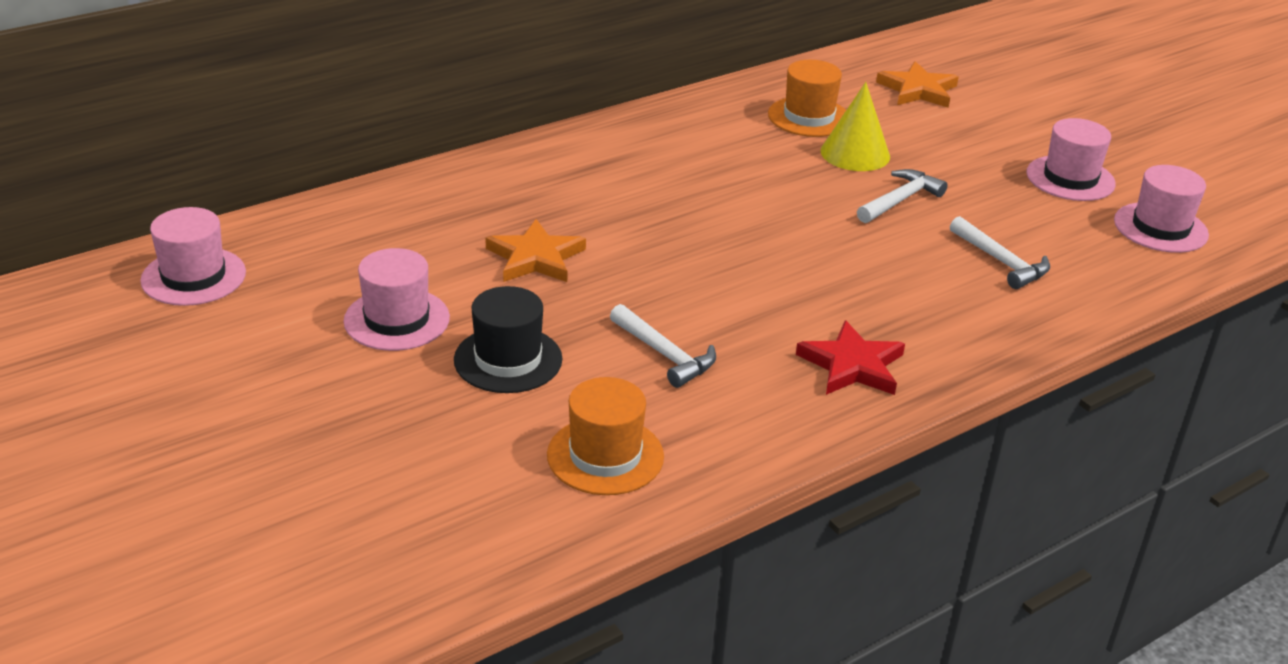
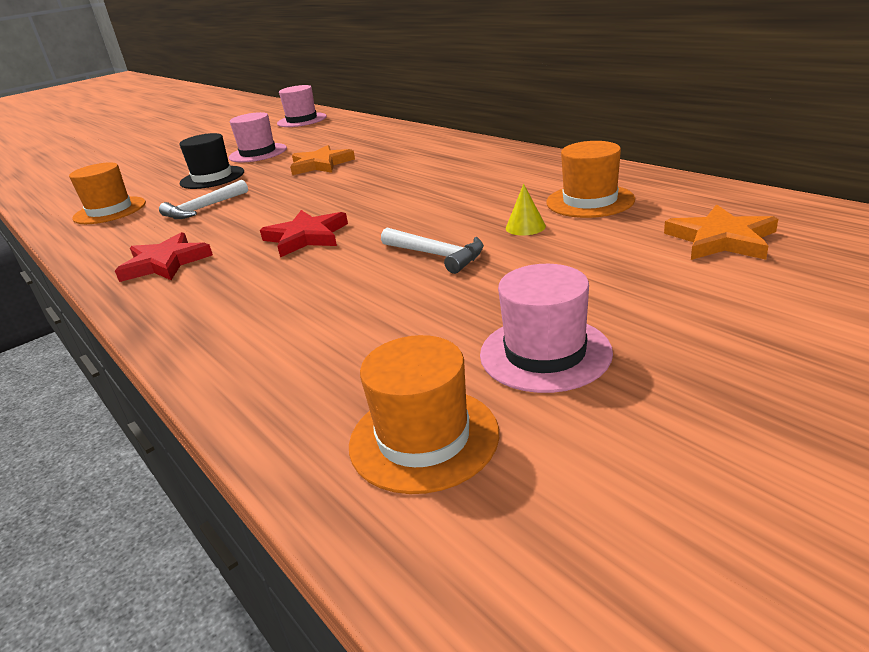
camera: 90 degrees right, 5 degrees down
yellow cone [821,82,890,171] -> yellow cone [506,184,546,236], size x0.54
white hammer [950,216,1050,289] -> none
pink hat [1114,165,1209,253] -> orange hat [349,335,499,494]
none -> red star [260,210,348,257]

